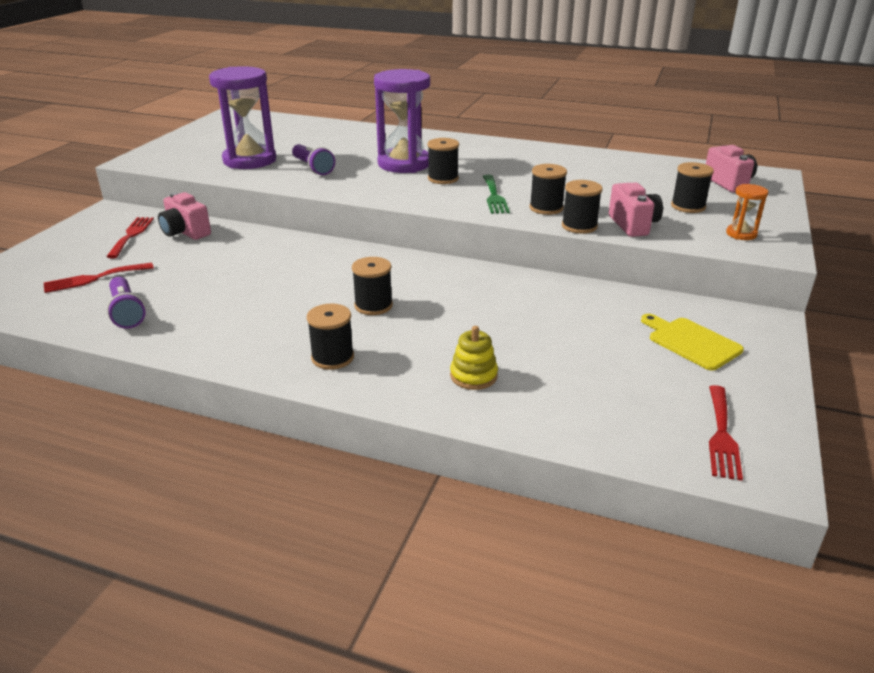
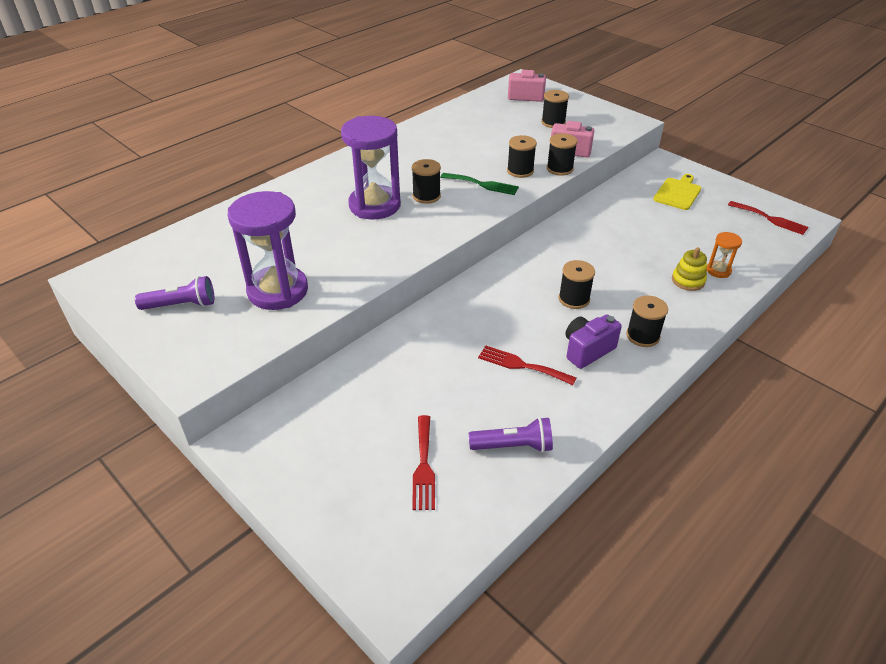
camera: 65 degrees left, 10 degrees up
red fork [106,217,154,258] -> red fork moved to [478,345,576,385]
pink camera [158,192,211,240] -> none
purple flashlight [292,144,335,175] -> purple flashlight moved to [135,276,214,310]
yellow cutting board [641,314,744,370] -> yellow cutting board turned 135 degrees clockwise [653,174,701,210]
orange hourglass [726,184,768,240] -> orange hourglass moved to [707,232,742,278]
none -> purple camera [565,314,622,369]

